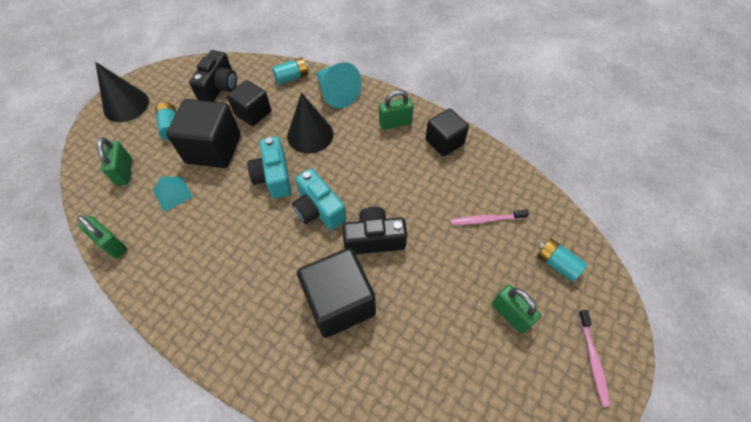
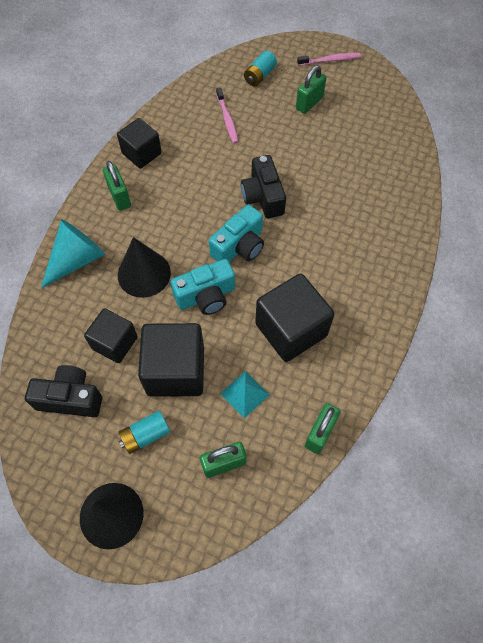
camera: 100 degrees left, 5 degrees up
turquoise battery [272,57,309,85] -> none
black cube [297,248,376,338] -> black cube moved to [255,274,334,362]

